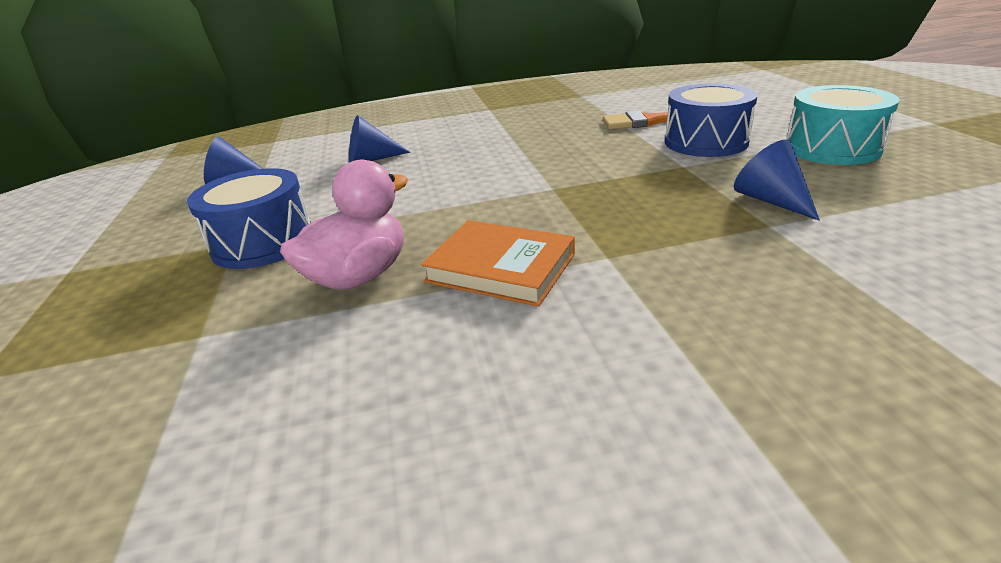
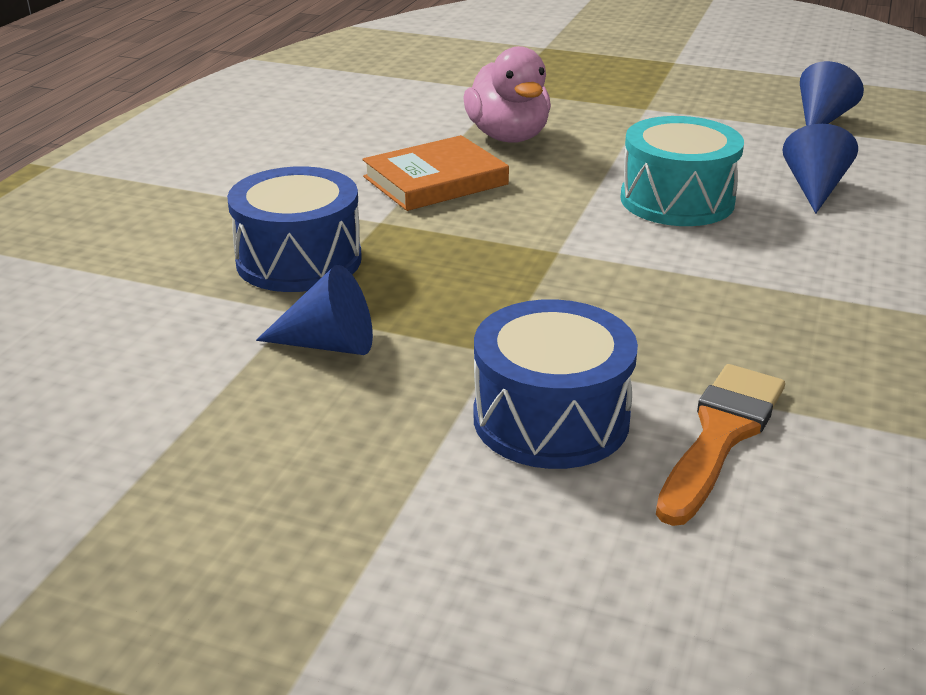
camera: 120 degrees right, 0 degrees up
blue drum [187,168,311,269] -> blue drum moved to [227,166,362,292]
turquoise drum [786,85,900,165] -> turquoise drum moved to [620,116,744,226]

